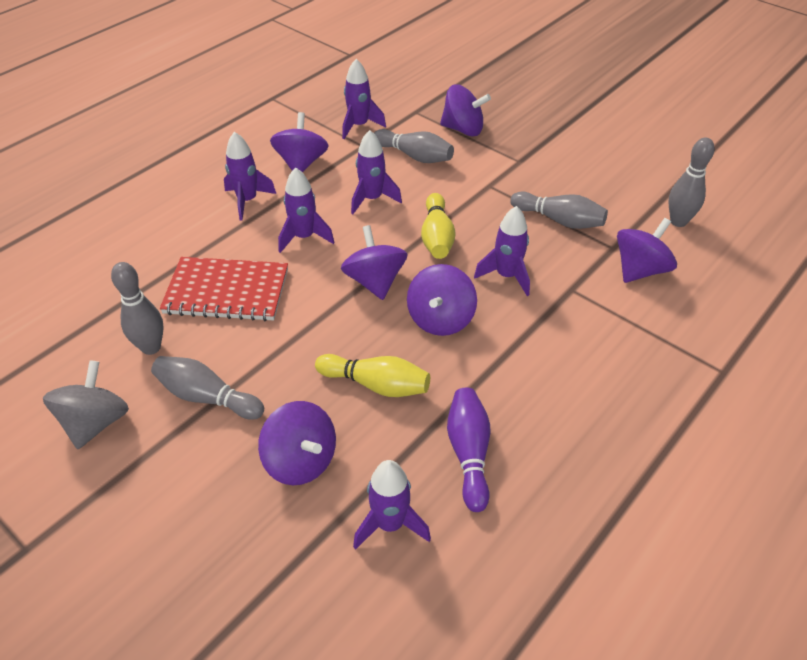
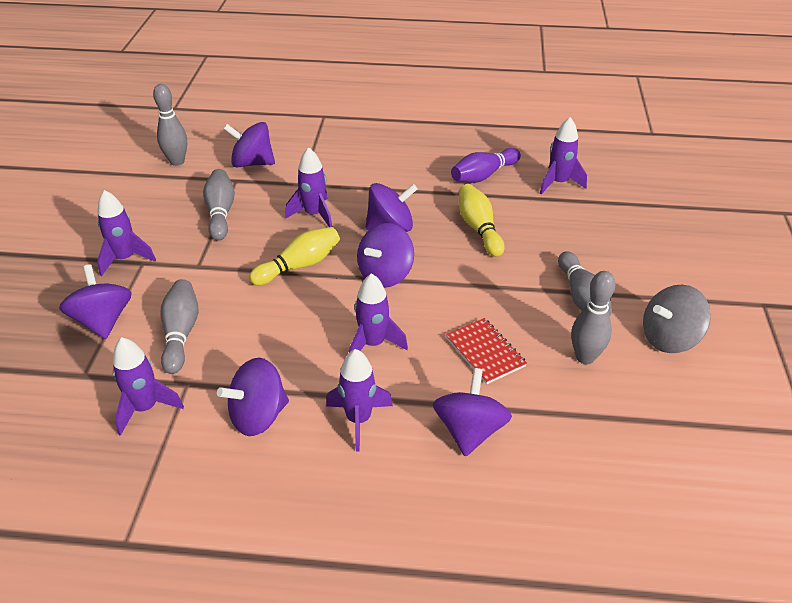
camera: 125 degrees left, 5 degrees down
red notebook [160,257,288,321] -> red notebook [446,318,527,384], size x0.62
purple spinning top [258,401,336,485] -> purple spinning top moved to [433,368,512,457]
purple rocket [351,130,402,214] -> purple rocket moved to [97,190,156,276]

